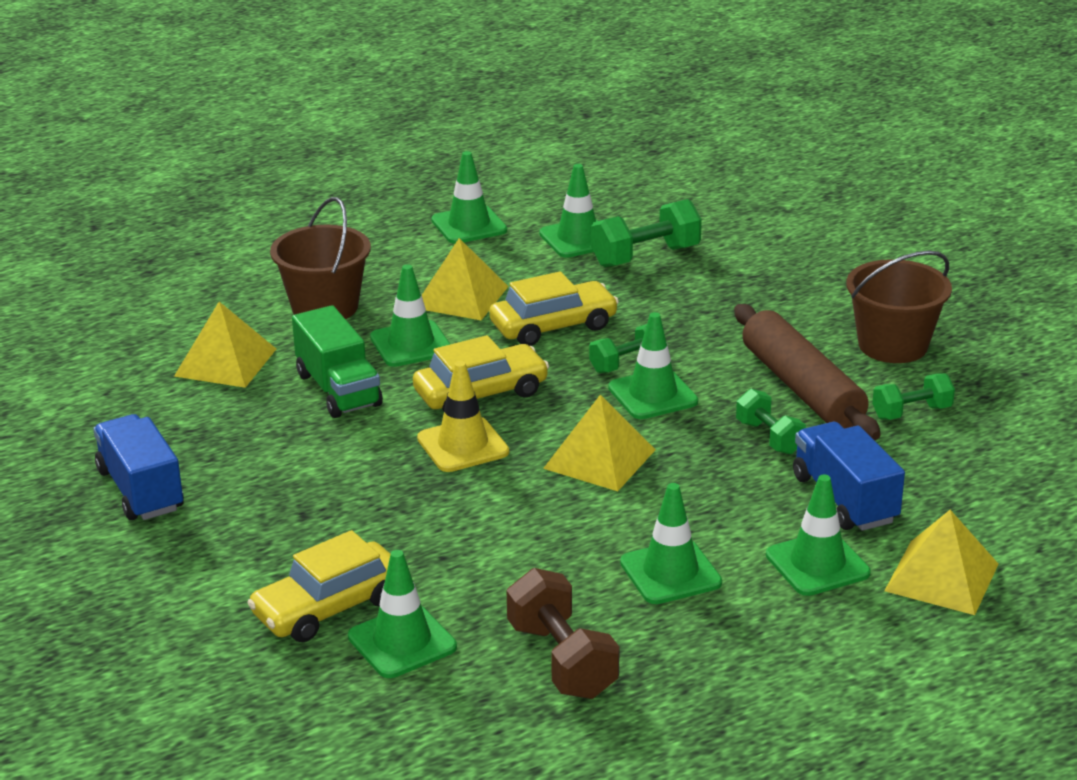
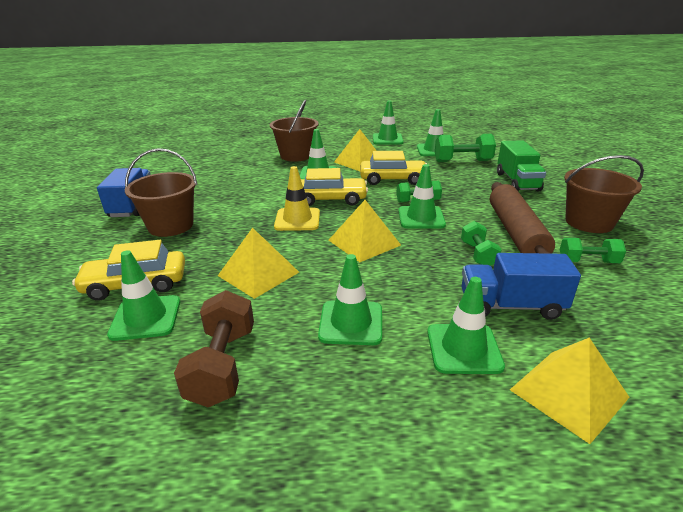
camera: 25 degrees right, 0 degrees up
yellow pyramid [174,302,276,388] -> yellow pyramid moved to [218,228,299,299]
green truck [292,305,383,418] -> green truck moved to [497,140,546,192]
blue truck [793,422,905,531] -> blue truck turned 90 degrees counterclockwise [462,253,581,320]
none -> brown bucket [125,148,197,237]

